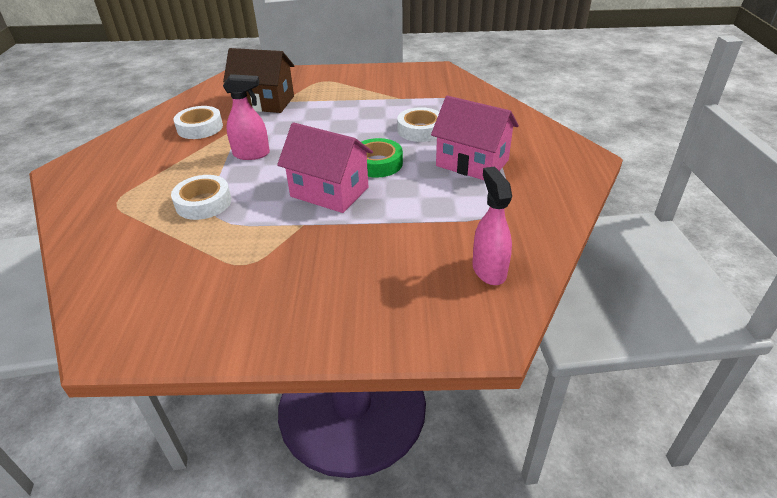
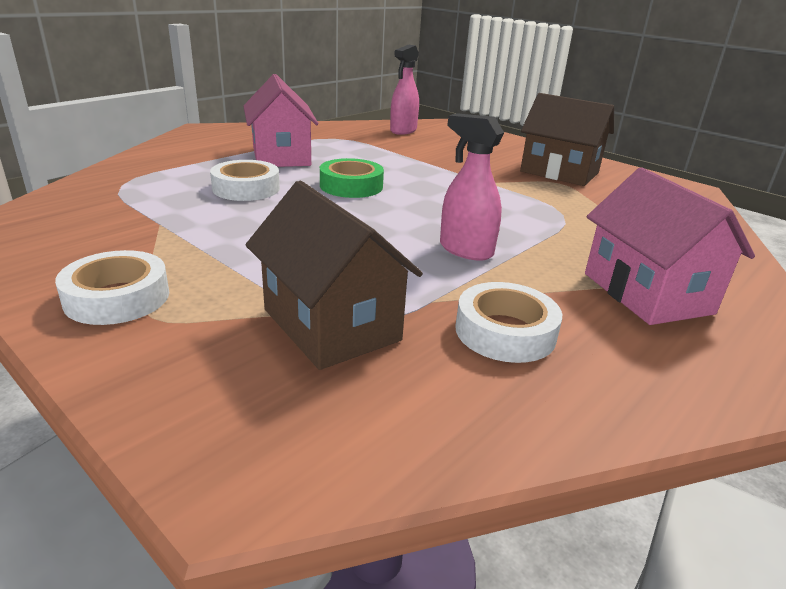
camera: 140 degrees left, 10 degrees down
white tape [171,175,231,220] -> white tape moved to [55,250,169,325]
pink house [277,122,373,213] -> pink house moved to [585,168,755,325]
none -> brown house [520,93,614,186]

